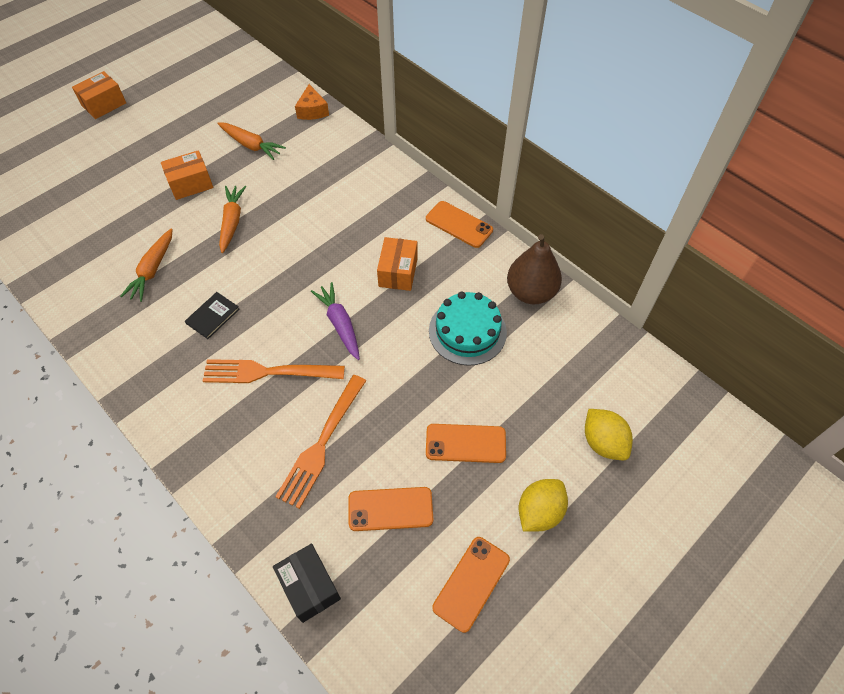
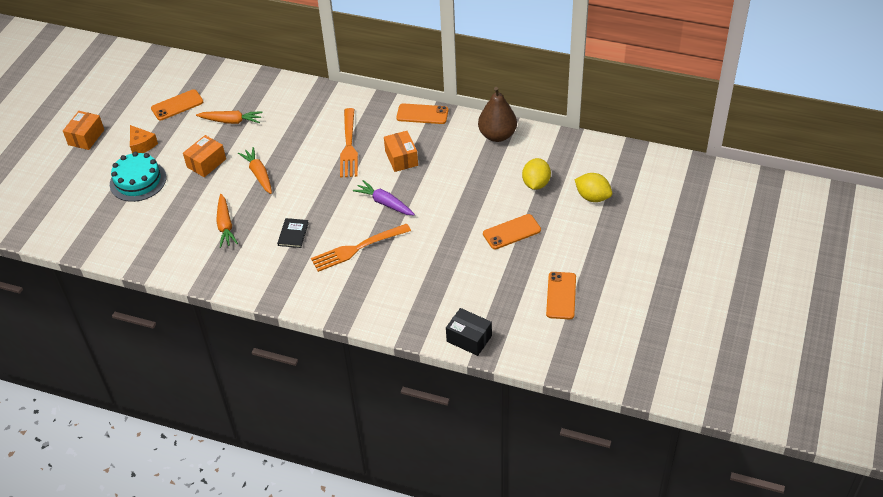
camera: 25 degrees left, 10 degrees down
orange fork [275,375,366,509] -> orange fork moved to [340,108,358,178]
orange cheese [295,84,329,120] -> orange cheese moved to [130,125,158,153]
orange phone [348,487,433,531] -> orange phone moved to [151,89,203,120]
turquoise cake [429,291,507,366] -> turquoise cake moved to [110,152,166,202]
yellow lemon [519,479,568,532] -> yellow lemon moved to [522,158,551,190]

